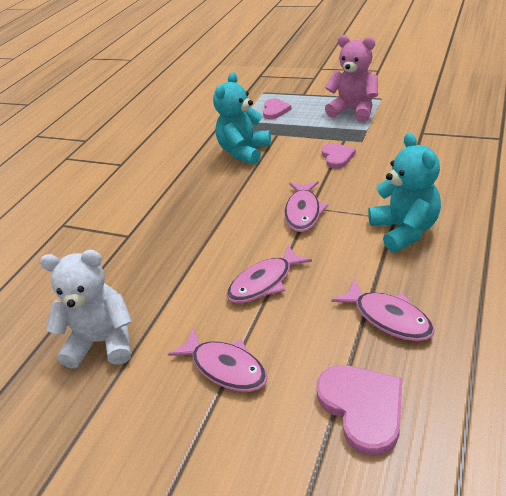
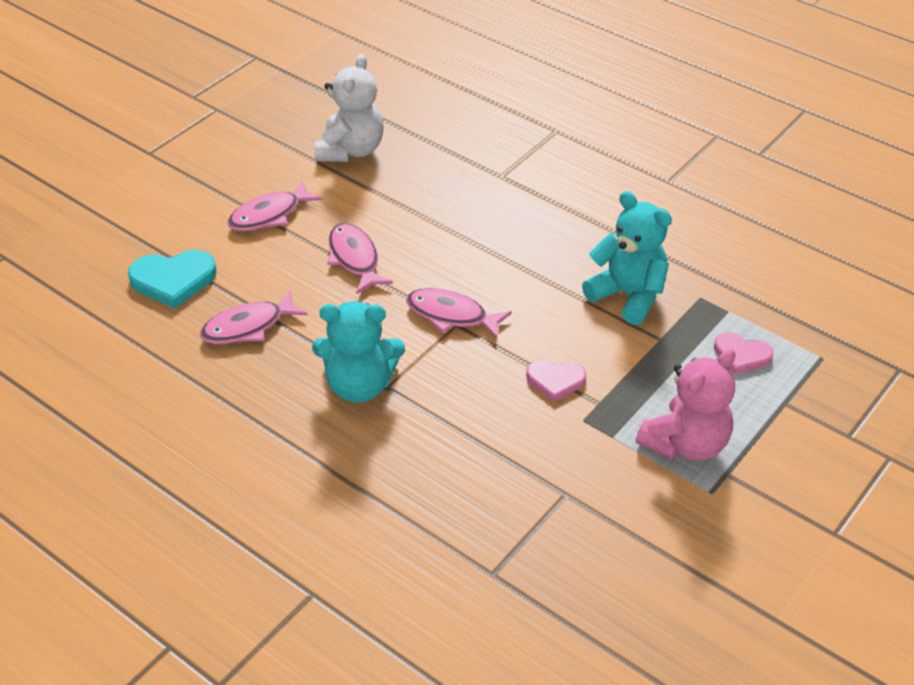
camera: 100 degrees right, 5 degrees up
pink heart [316,365,403,456] -> turquoise heart [128,250,217,308]

